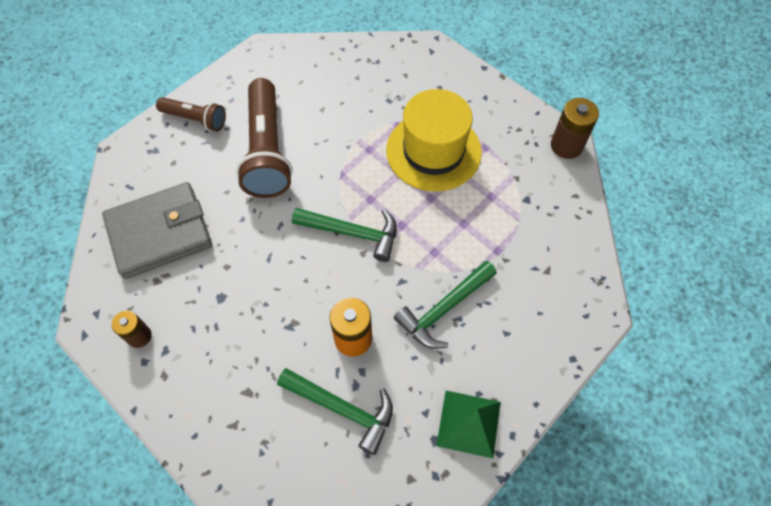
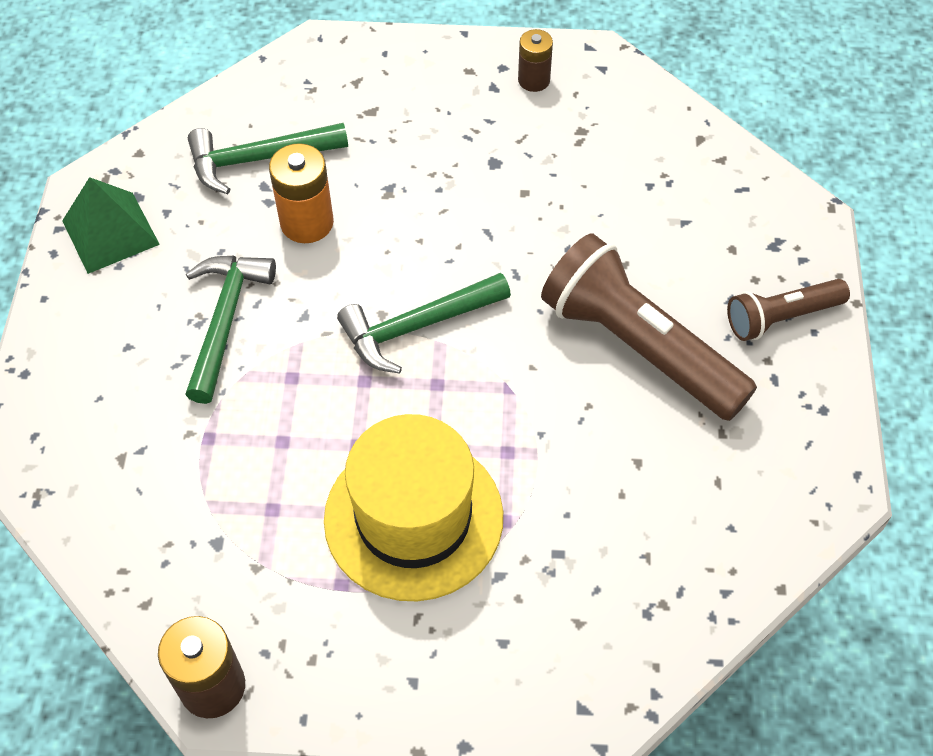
camera: 140 degrees right, 5 degrees down
grey wallet [102,182,212,279] -> none

